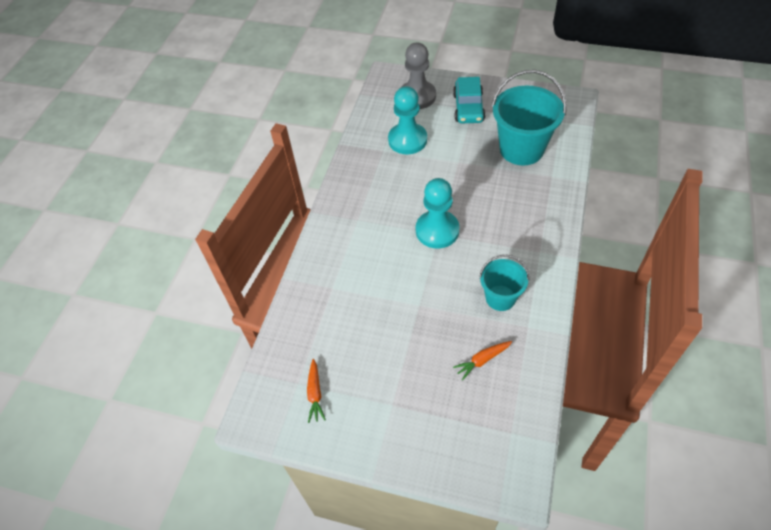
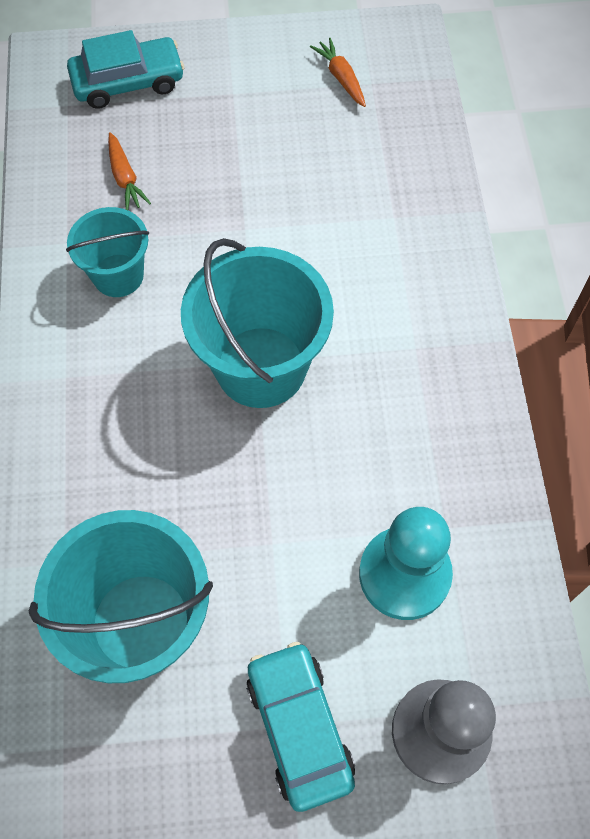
camera: 155 degrees right, 10 degrees up
turquoise pawn [416,178,460,249] -> turquoise bucket [181,238,334,408]
orange carrot [453,341,512,380] -> orange carrot turned 120 degrees clockwise [108,132,151,210]
none -> turquoise car [67,30,184,109]

